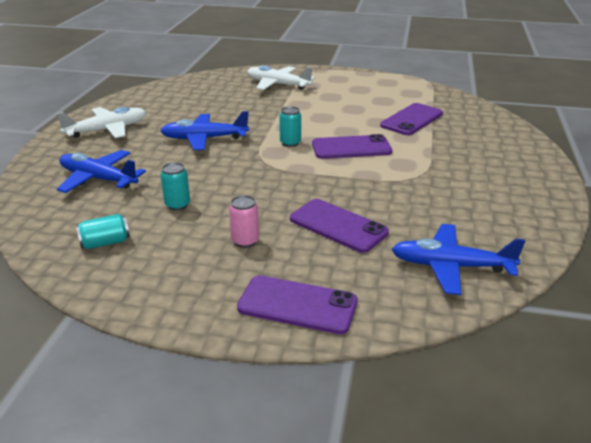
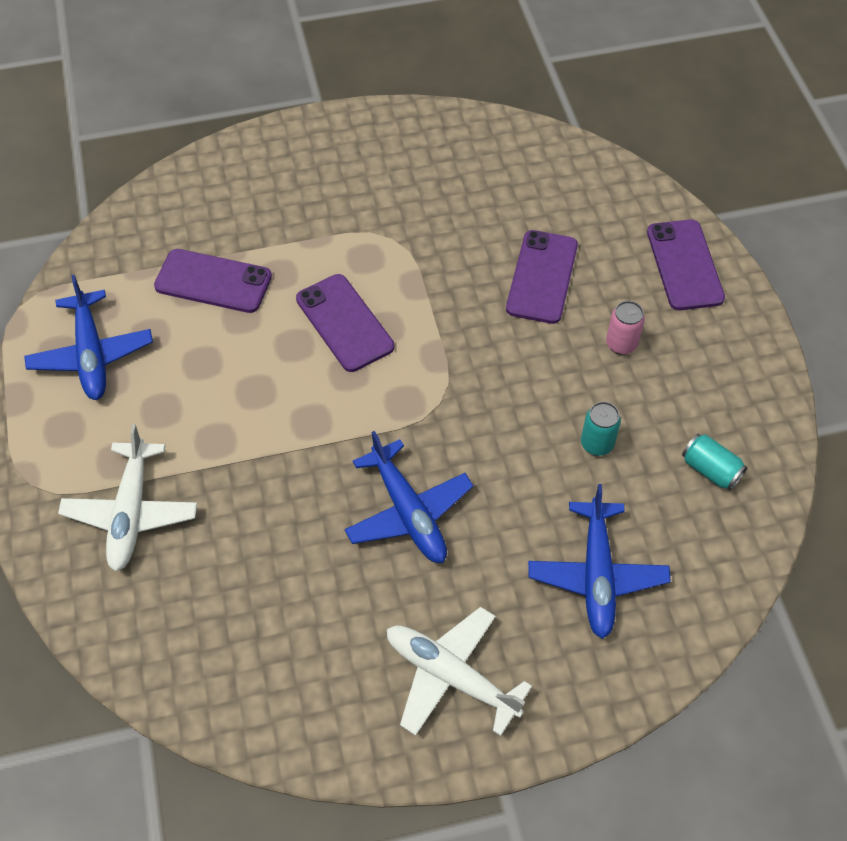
camera: 115 degrees left, 25 degrees up
turquoise can [279,106,301,147] -> none
blue plane [392,224,525,295] -> blue plane moved to [24,275,153,400]

